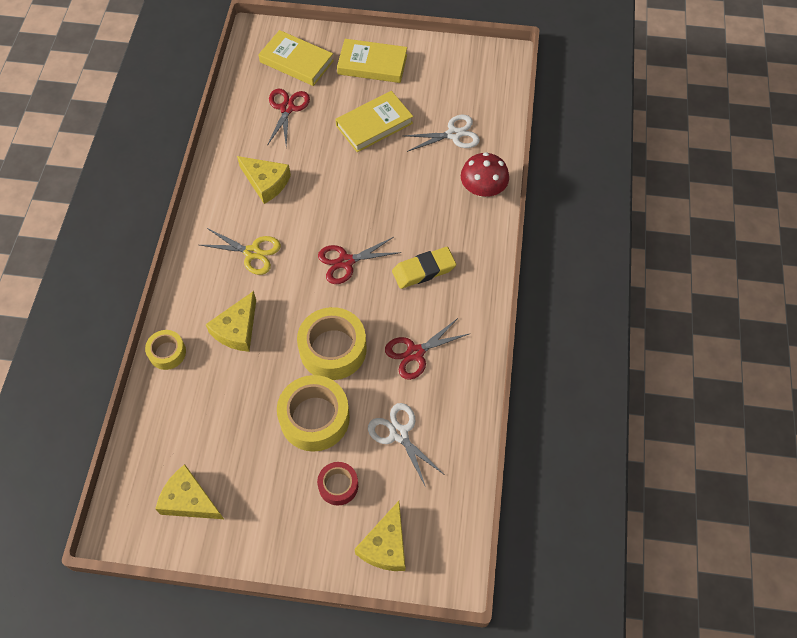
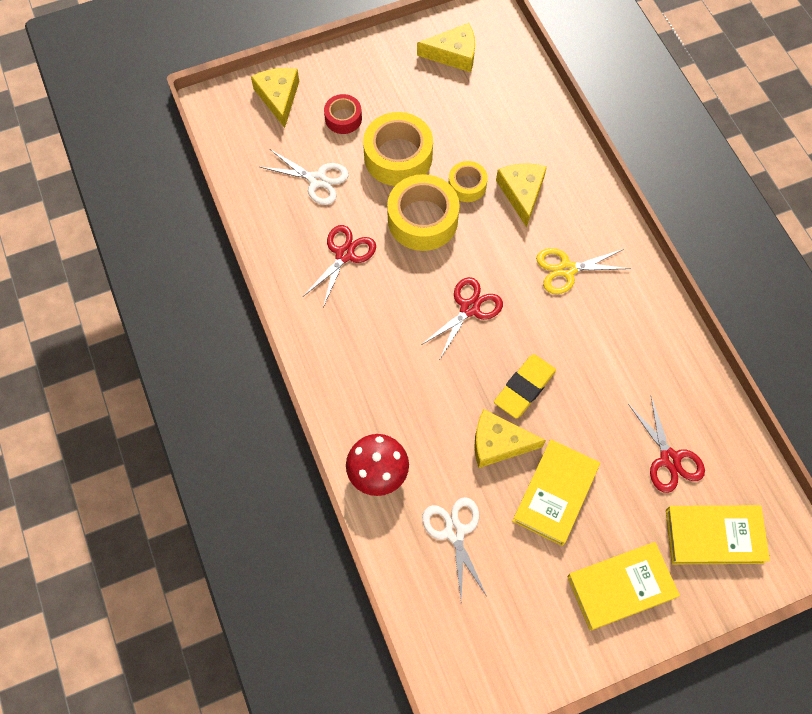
camera: 150 degrees right, 5 degrees up
yellow tape [145,330,186,370] -> yellow tape moved to [449,161,488,202]
yellow cheese [237,156,291,204] -> yellow cheese moved to [474,409,546,468]
yellow eraser [392,247,456,289] -> yellow eraser moved to [494,354,556,419]
white scissors [404,115,480,152] -> white scissors turned 120 degrees clockwise [422,497,487,601]

